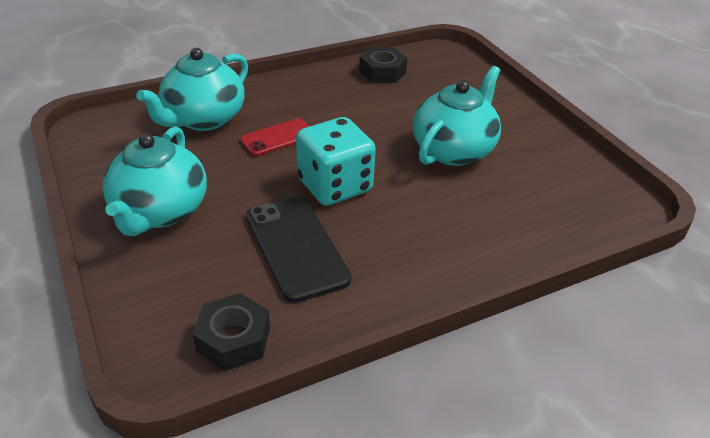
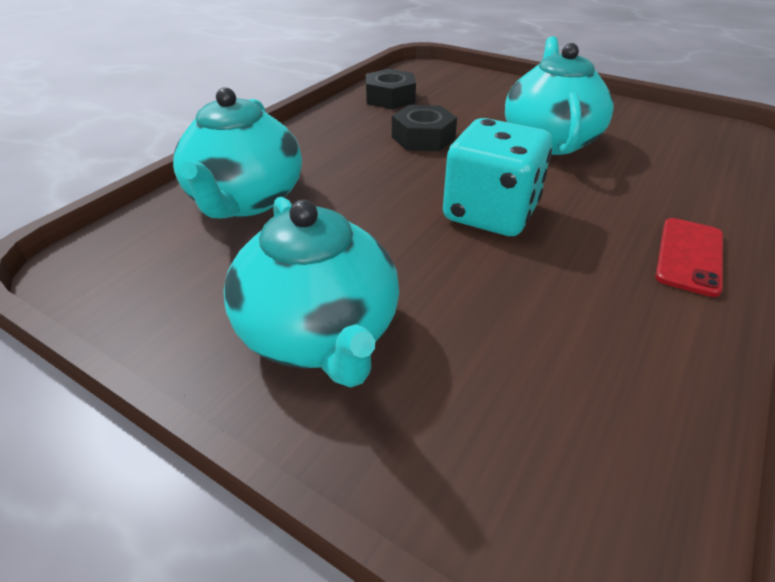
camera: 30 degrees left, 0 degrees up
black nut [193,293,270,371] -> black nut moved to [392,105,457,151]
red phone [240,118,309,156] -> red phone moved to [655,218,723,297]
black phone [246,196,351,303] -> none

